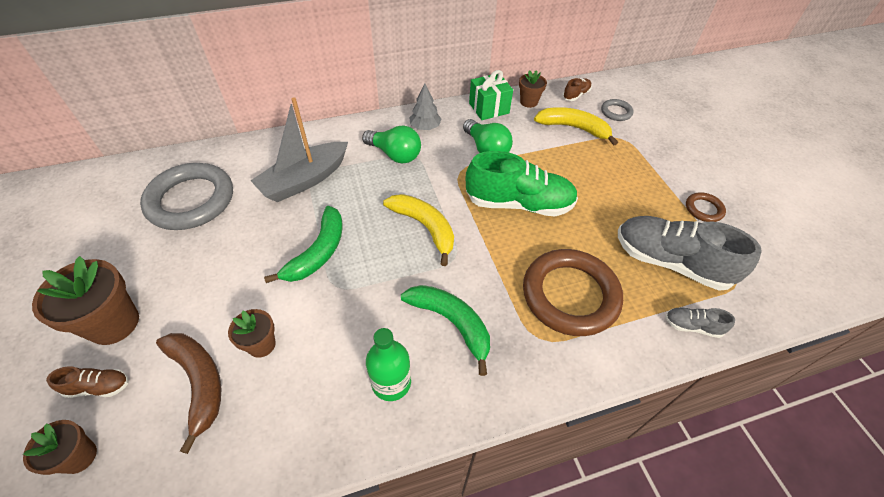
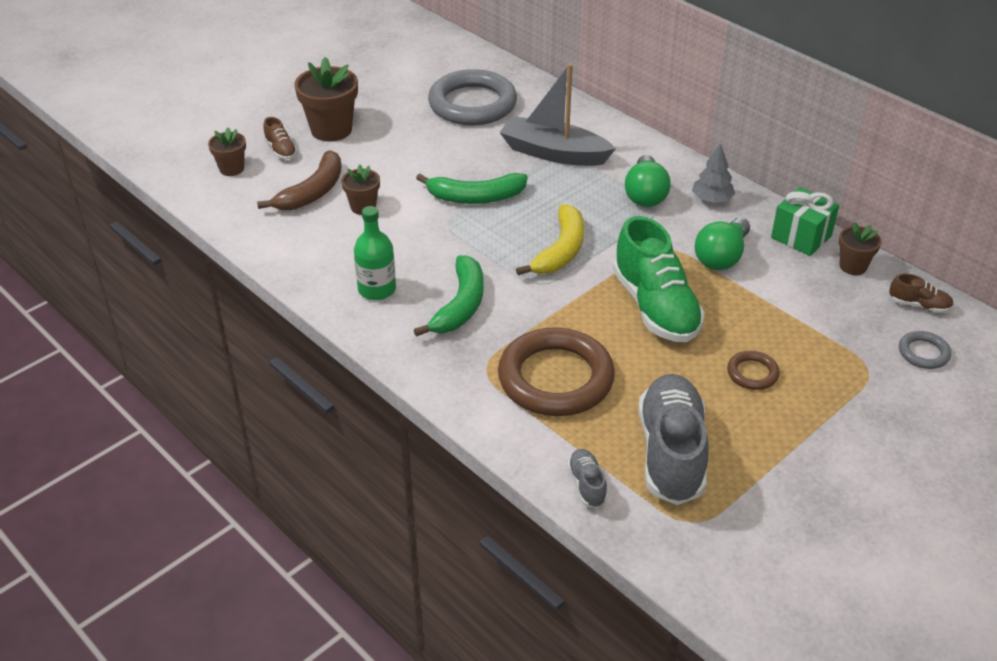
camera: 65 degrees right, 10 degrees down
yellow banana [534,107,618,145] -> none
brown ring [686,192,726,222] -> brown ring moved to [727,351,780,390]

